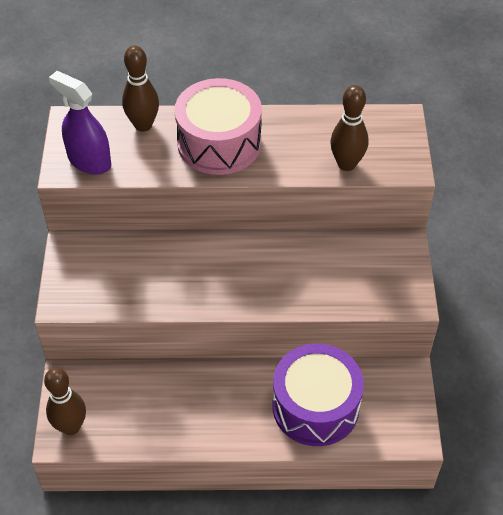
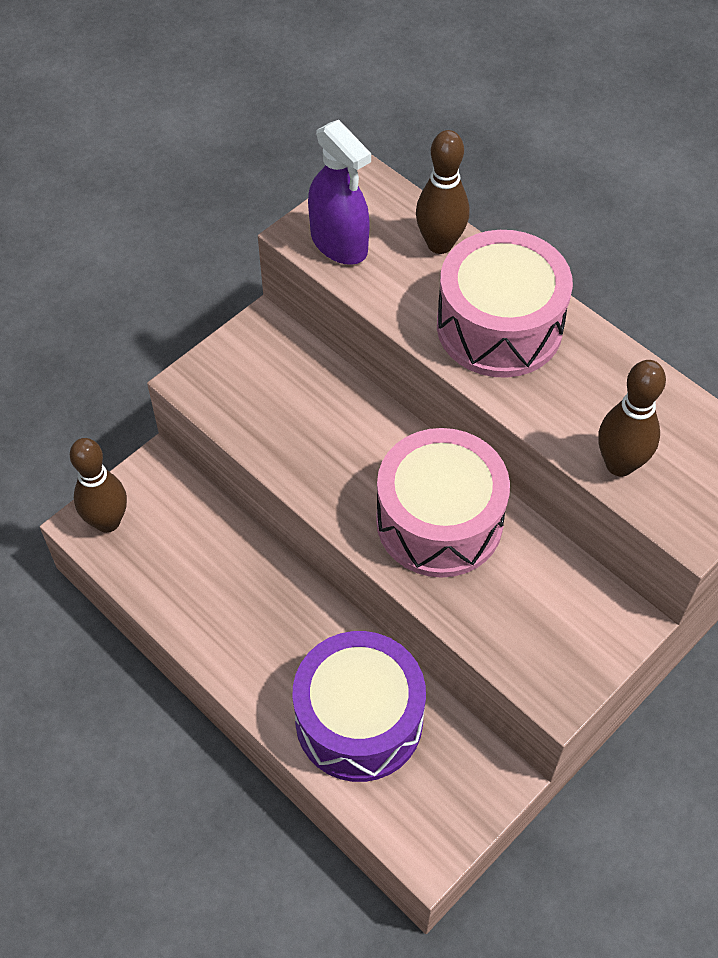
camera: 45 degrees right, 5 degrees up
purple spray bottle [49,71,111,175] -> purple spray bottle turned 150 degrees clockwise [308,120,371,265]
none -> pink drum [376,428,510,578]

